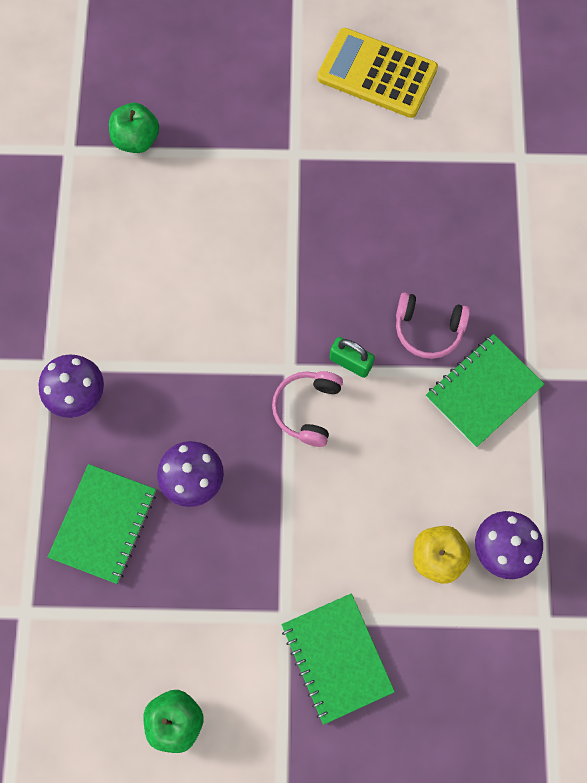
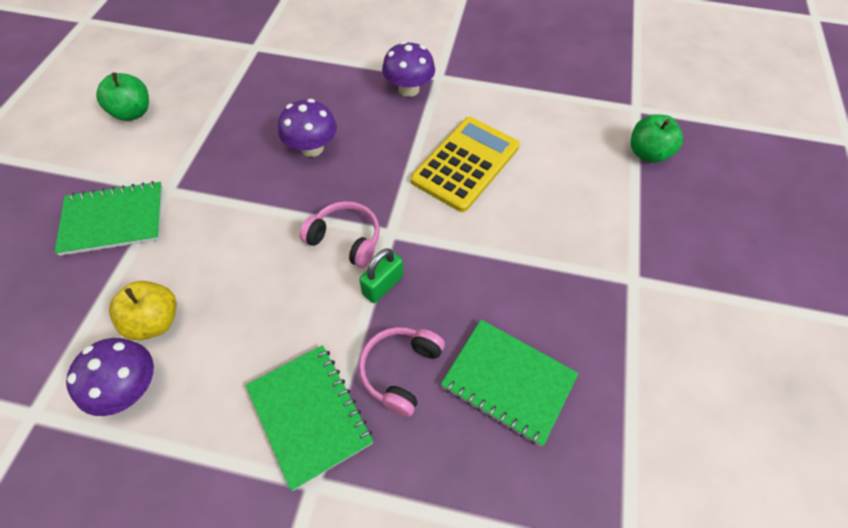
camera: 100 degrees right, 15 degrees down
green notebook [48,464,156,584] -> green notebook moved to [441,320,579,446]
yellow calculator [317,28,438,118] -> yellow calculator moved to [411,117,520,212]

